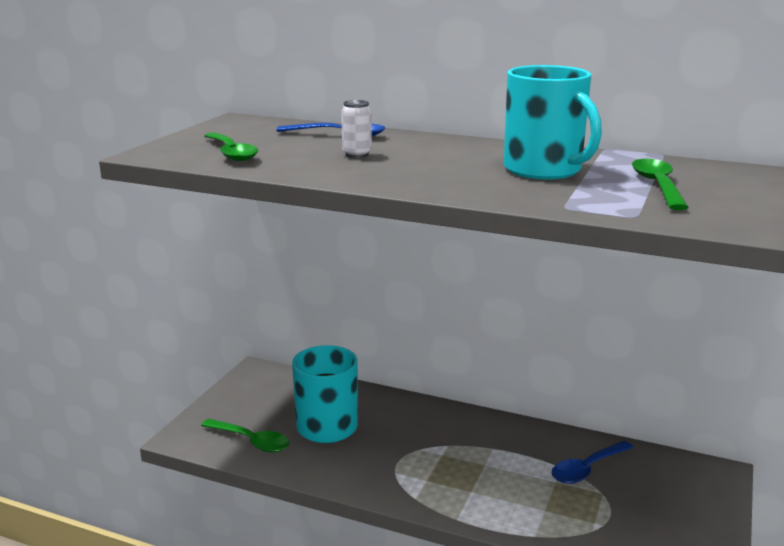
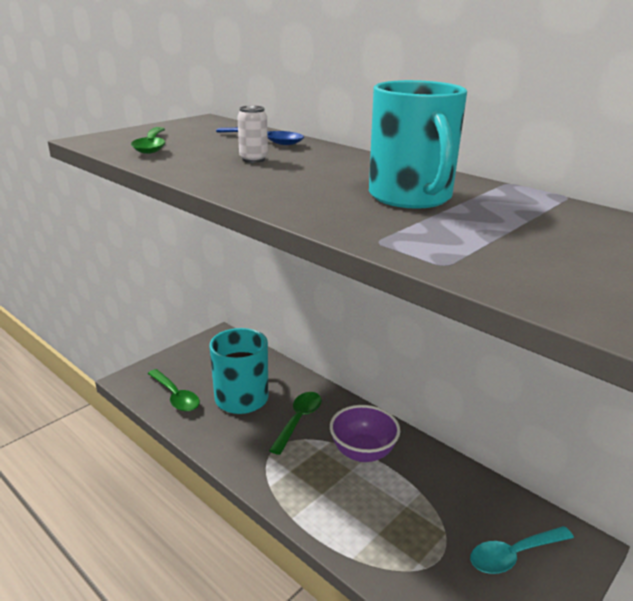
camera: 20 degrees right, 5 degrees up
blue spoon [551,441,633,484] -> none
green spoon [632,159,689,210] -> green spoon moved to [269,392,322,455]
none -> purple bowl [330,405,400,462]
none -> turquoise spoon [470,526,574,574]

